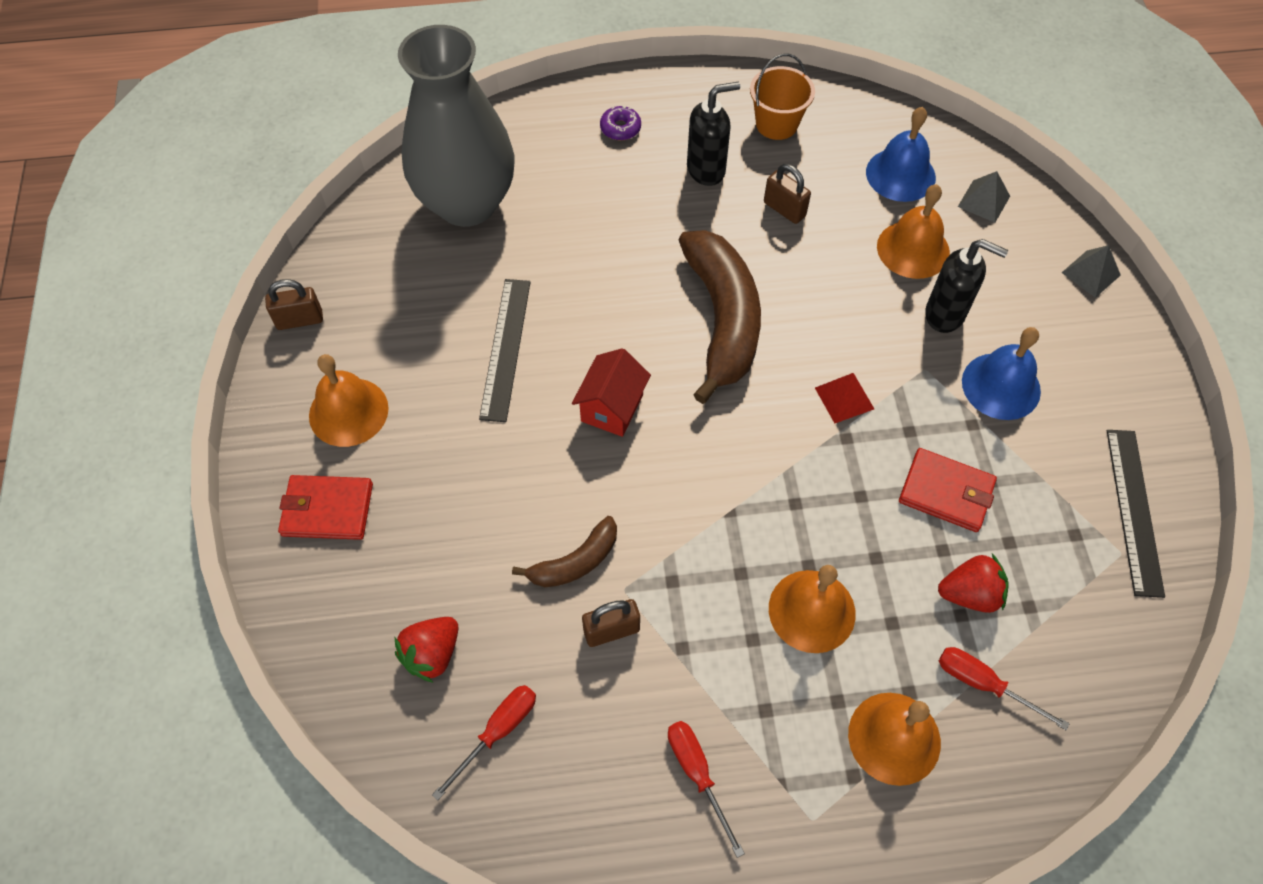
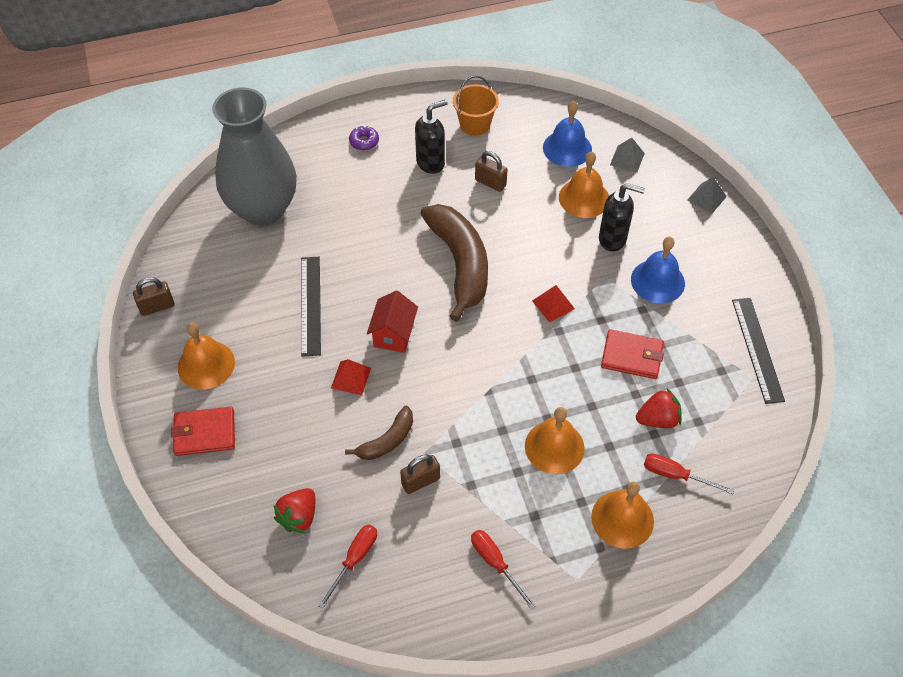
camera: 10 degrees left, 5 degrees down
none -> red pyramid [331,359,371,395]

